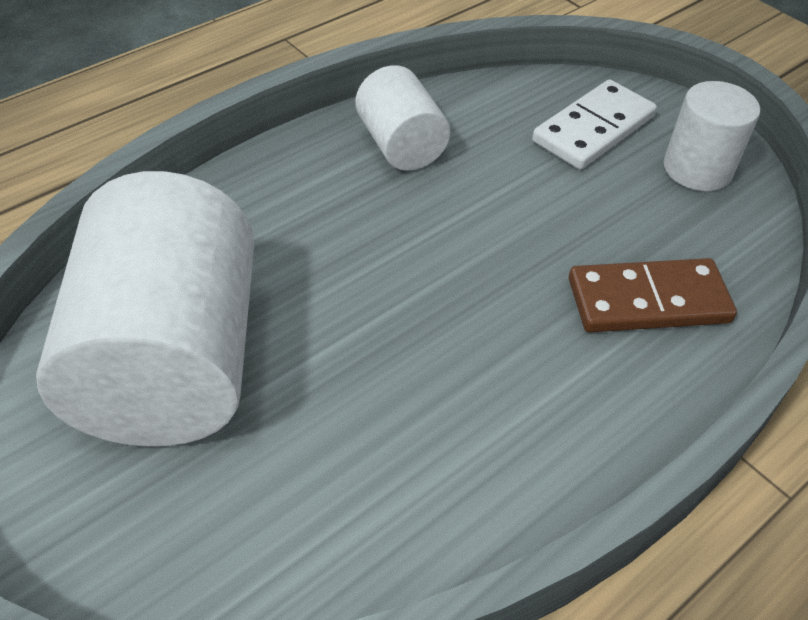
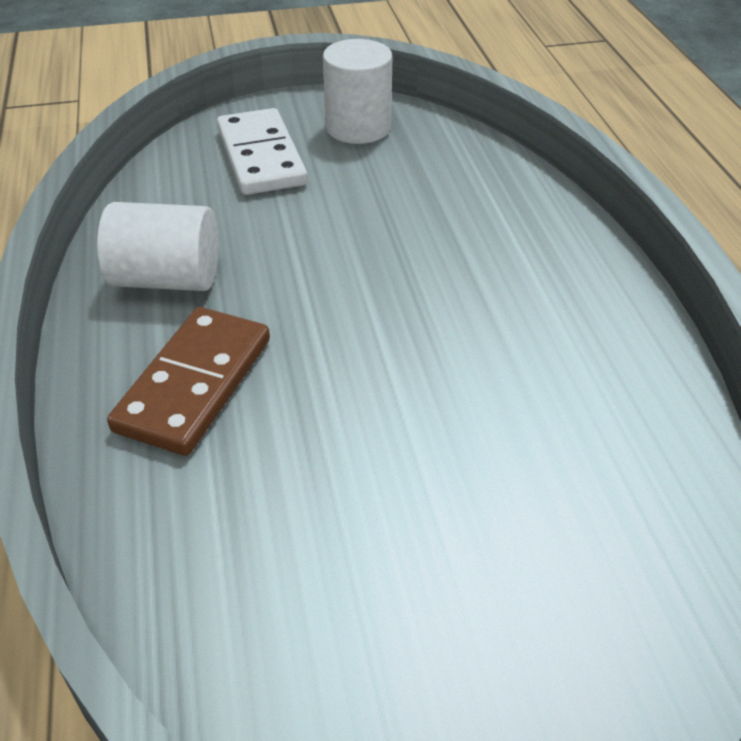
camera: 60 degrees left, 5 degrees down
white cylinder [36,171,254,447] -> none
brown domino [569,258,737,332] -> brown domino moved to [107,307,270,456]

